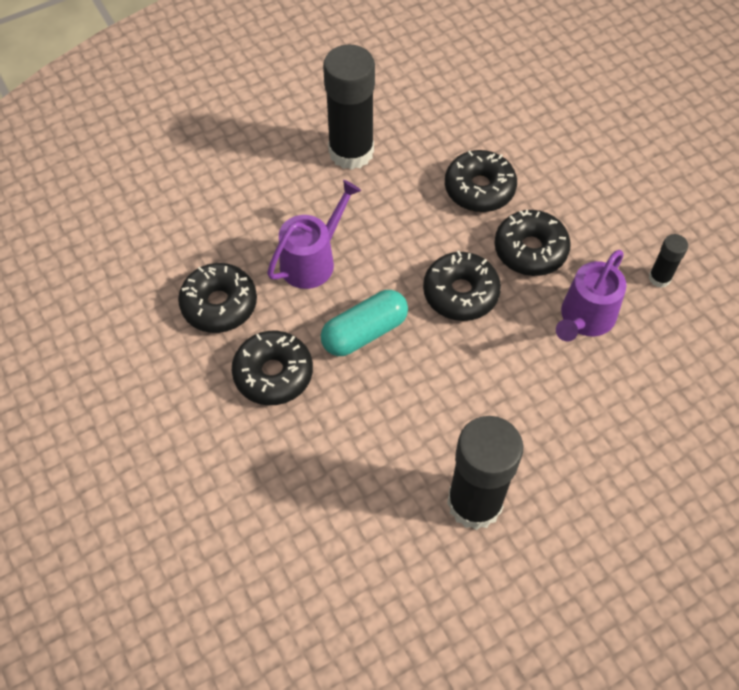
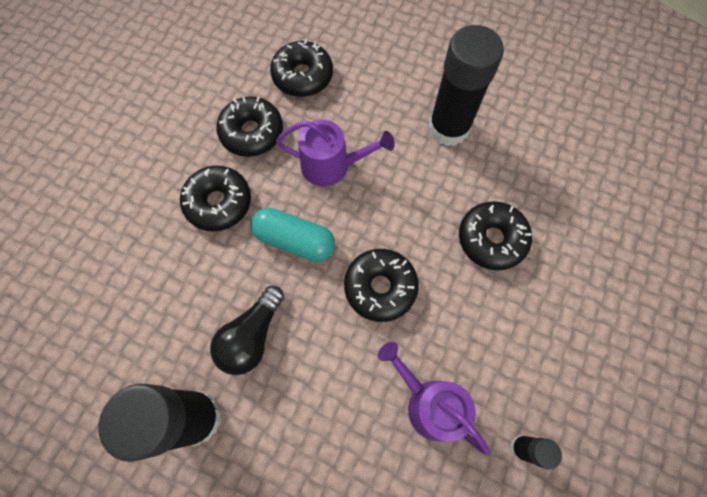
camera: 55 degrees right, 10 degrees up
black donut [494,210,571,276] -> black donut moved to [270,39,333,97]
purple watering can [556,250,627,342] -> purple watering can turned 45 degrees clockwise [378,342,490,455]
none -> black light bulb [210,286,284,375]

